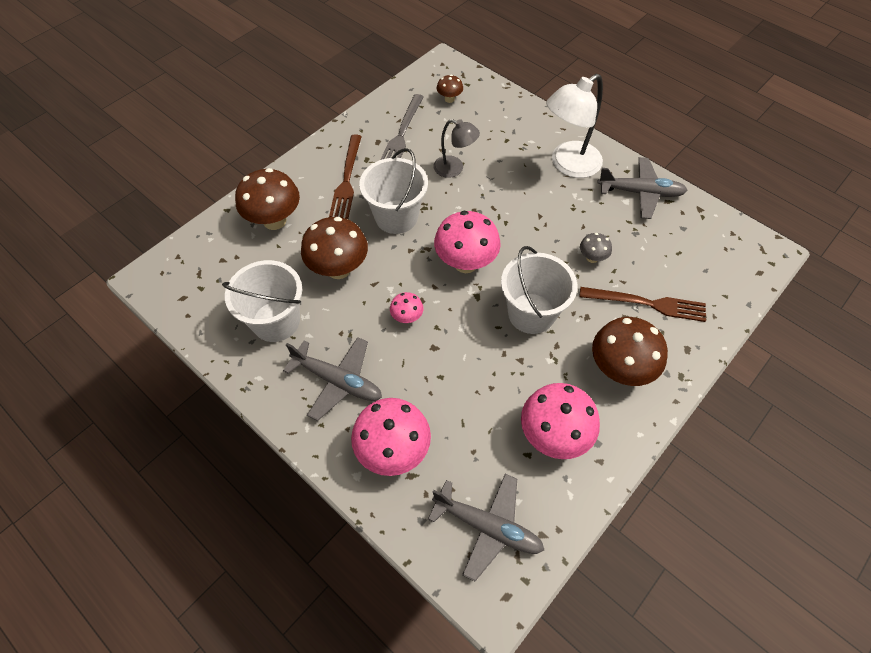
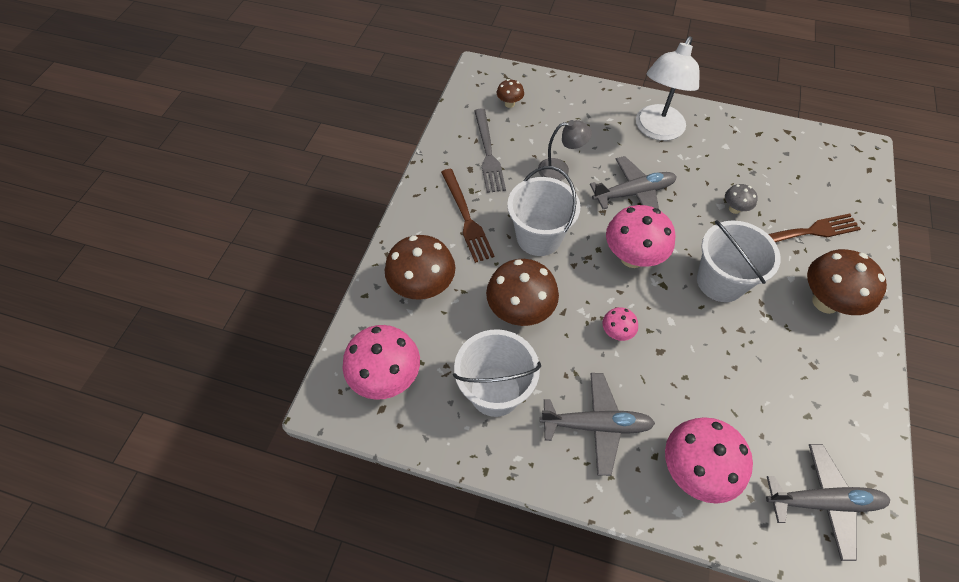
camera: 25 degrees left, 0 degrees up
pink mushroom [521,383,600,459] -> pink mushroom moved to [343,325,420,400]
grey plane [597,157,688,219] -> grey plane moved to [590,156,677,209]

